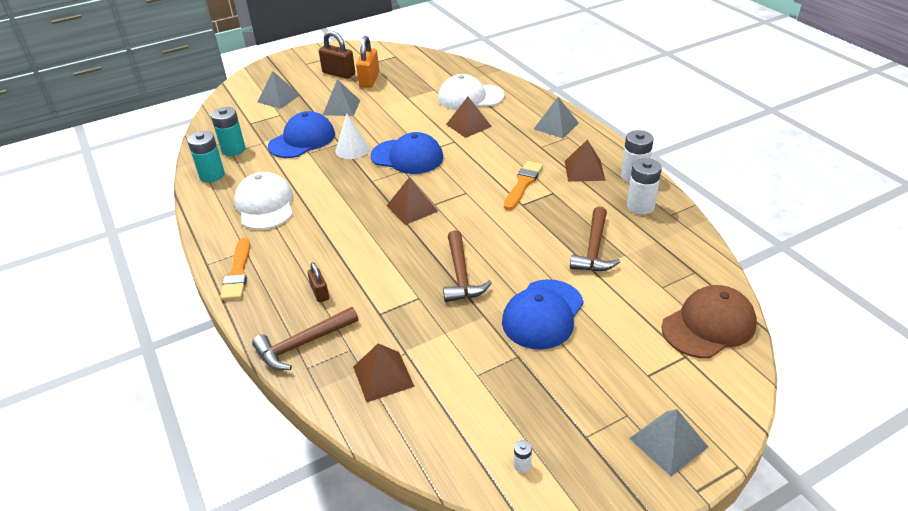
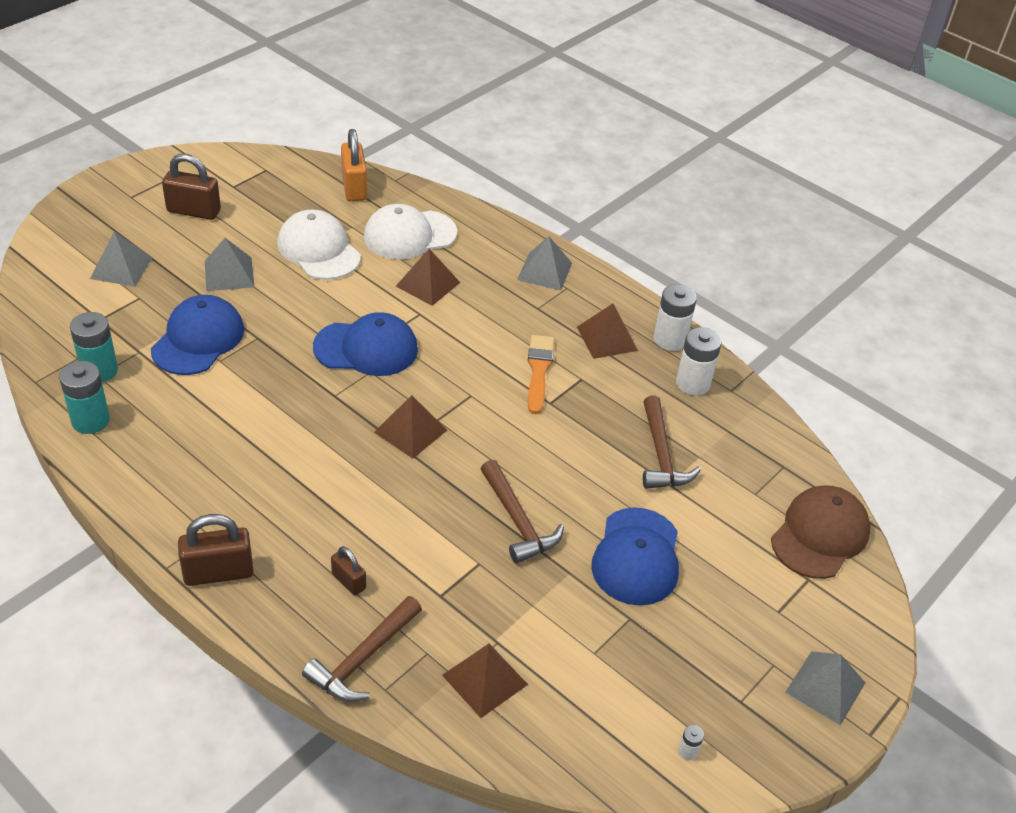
camera: 25 degrees left, 5 degrees up
orange brush [220,237,250,300] -> brown padlock [178,514,253,586]
white cap [234,172,293,230] -> white cap moved to [277,210,361,280]
white cone [335,114,369,159] -> none
orange padlock [356,36,379,88] -> orange padlock moved to [341,129,367,201]

